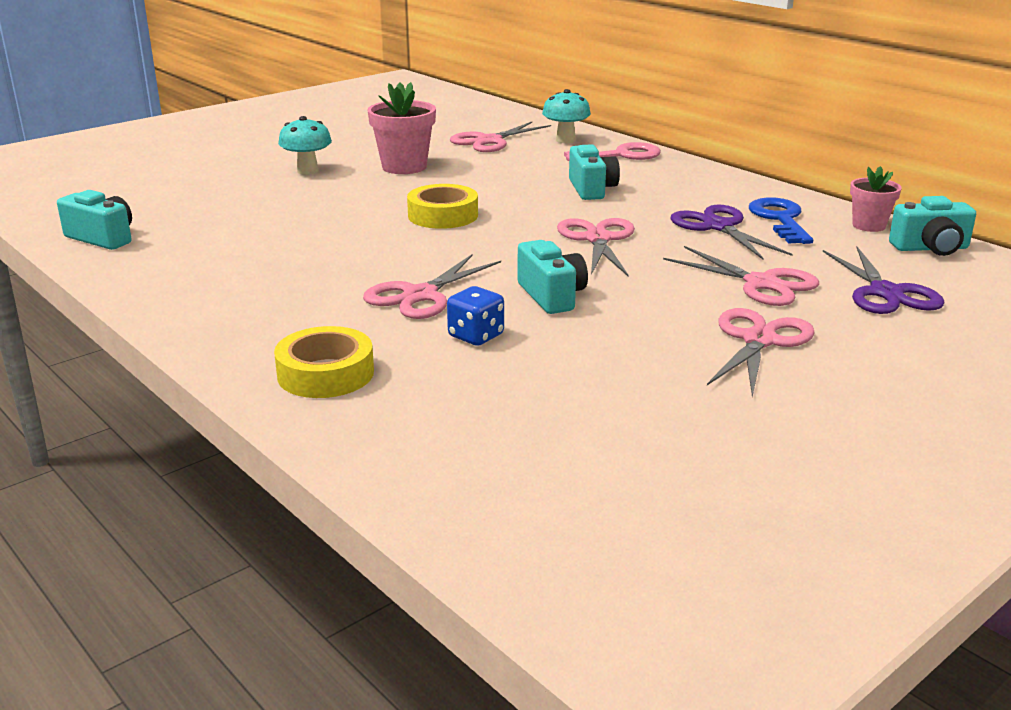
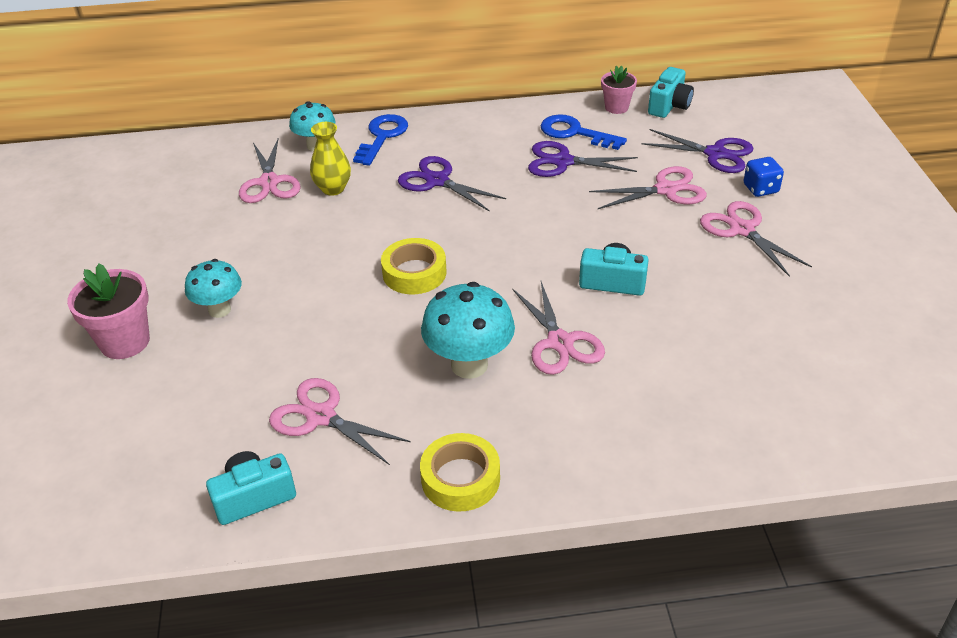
camera: 55 degrees left, 15 degrees up
yellow tape [274,326,374,398] -> yellow tape moved to [420,433,500,512]
pink flower pot [367,82,436,174] -> pink flower pot moved to [67,263,150,359]
blue dice [447,286,504,346] -> blue dice moved to [743,157,784,197]
pink scissors [557,218,635,276] -> pink scissors moved to [269,378,411,465]
pink key [564,142,661,161] -> blue key [353,114,408,166]
turquoise camera [569,144,620,200] -> purple scissors [398,156,506,212]
none -> yellow vase [310,122,351,196]
none -> turquoise mushroom [421,282,515,379]

